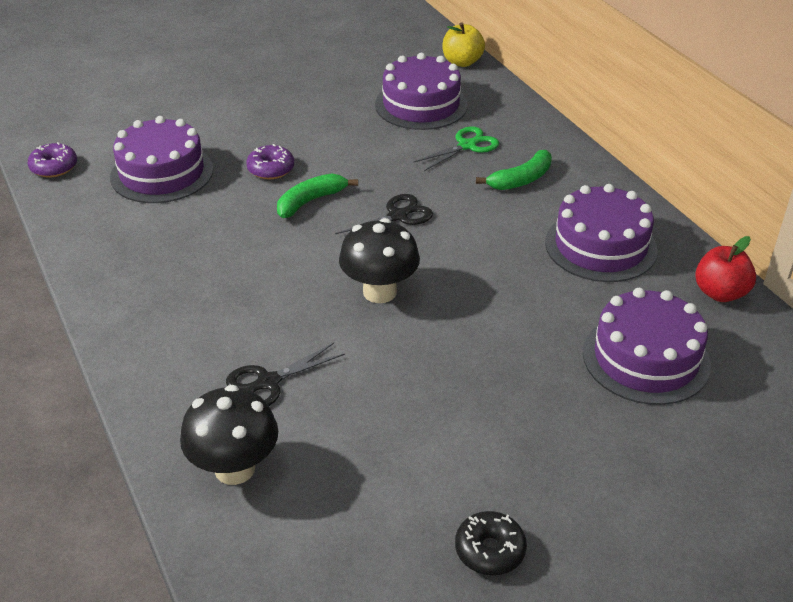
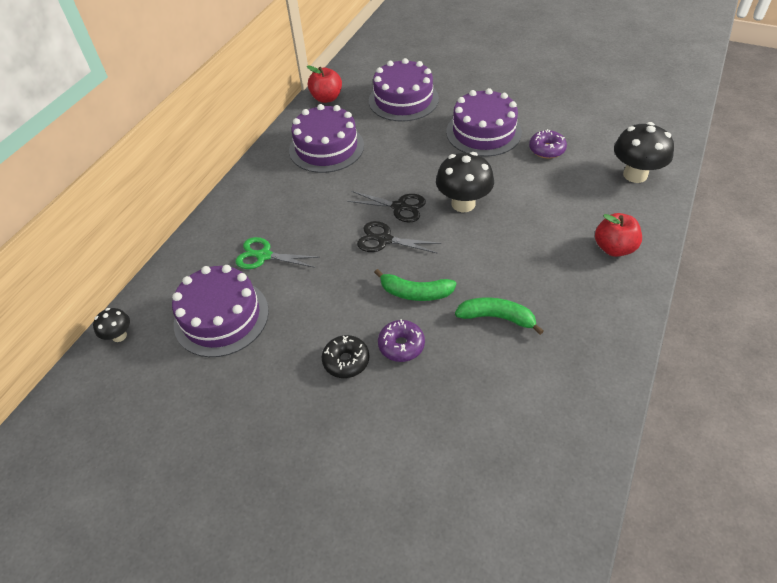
camera: 125 degrees left, 10 degrees up
purple donut [28,142,77,178] -> purple donut moved to [529,129,567,159]
purple cake [110,116,213,203] -> purple cake moved to [446,88,522,157]
black scissors [226,343,345,406] -> black scissors moved to [347,191,426,223]
yellow apple [442,22,485,67] -> black mushroom [93,308,130,342]
black donut [455,511,527,575] -> black donut moved to [321,335,369,378]
green banana [476,150,552,190] -> green banana moved to [455,297,544,335]
none -> red apple [595,213,642,257]

